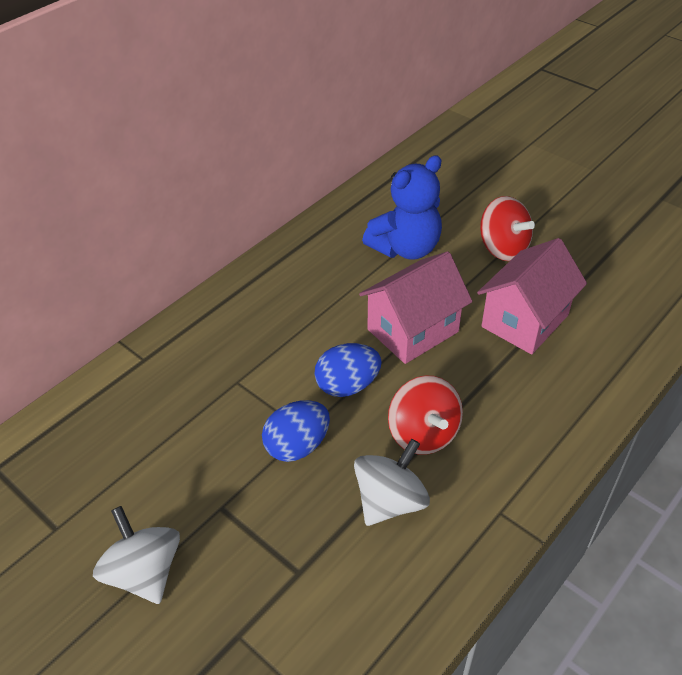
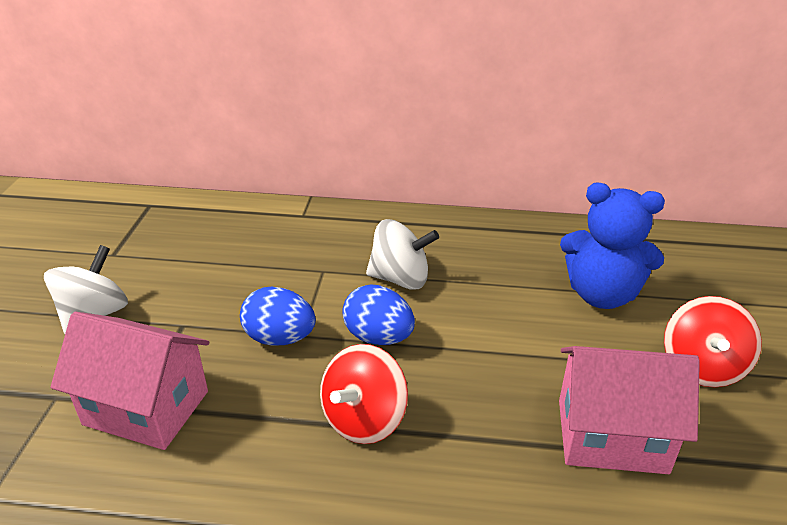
camera: 55 degrees right, 10 degrees down
white spinning top [354,439,430,526] -> white spinning top moved to [366,219,439,290]
pink house [359,251,472,364] -> pink house moved to [51,312,209,450]

